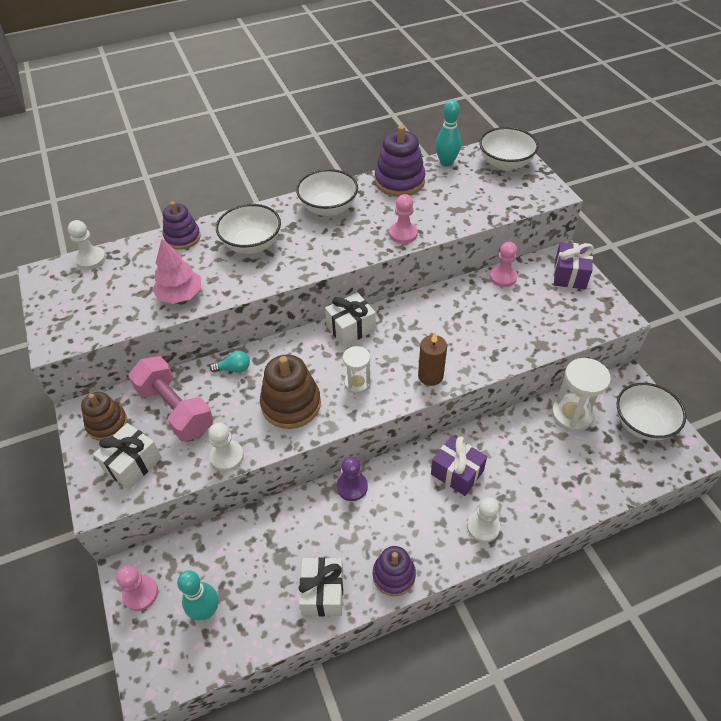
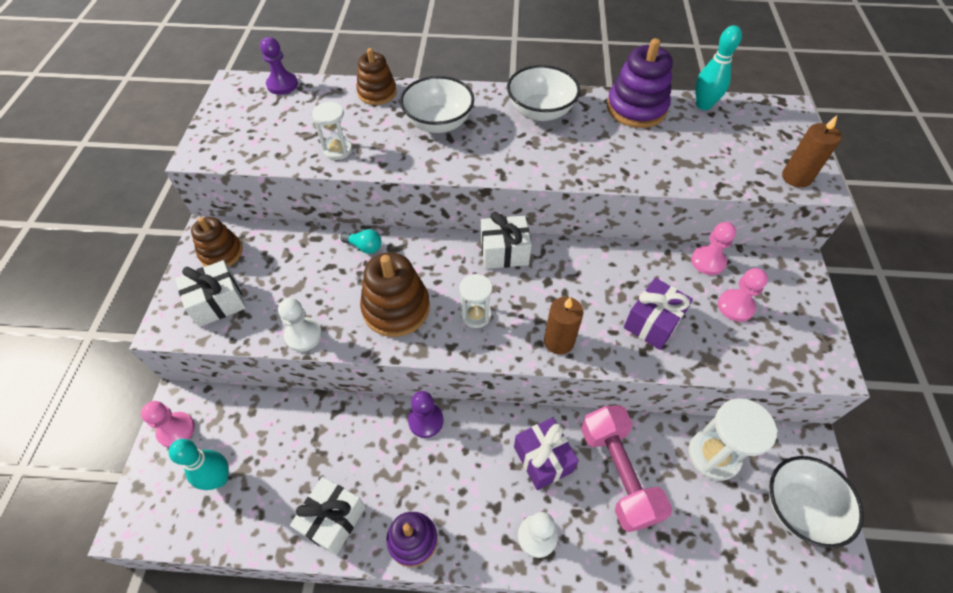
camera: 25 degrees right, 5 degrees up
white pawn [68,220,106,270] -> purple pawn [260,37,298,95]
pink dumbbell [128,356,213,441] -> pink dumbbell moved to [581,405,672,532]
pink tree [152,239,201,304] -> white hourglass [312,102,352,160]
purple stacking toy [163,201,201,250] -> brown stacking toy [356,48,397,105]
pink pawn [389,194,418,244] -> pink pawn moved to [718,268,768,322]
white bowl [479,127,539,171] -> none
purple gift [554,242,594,289] -> purple gift moved to [624,278,693,350]
none -> brown candle [782,115,842,188]

